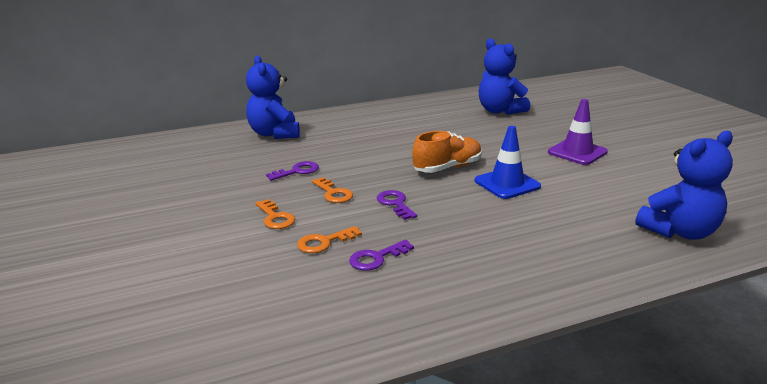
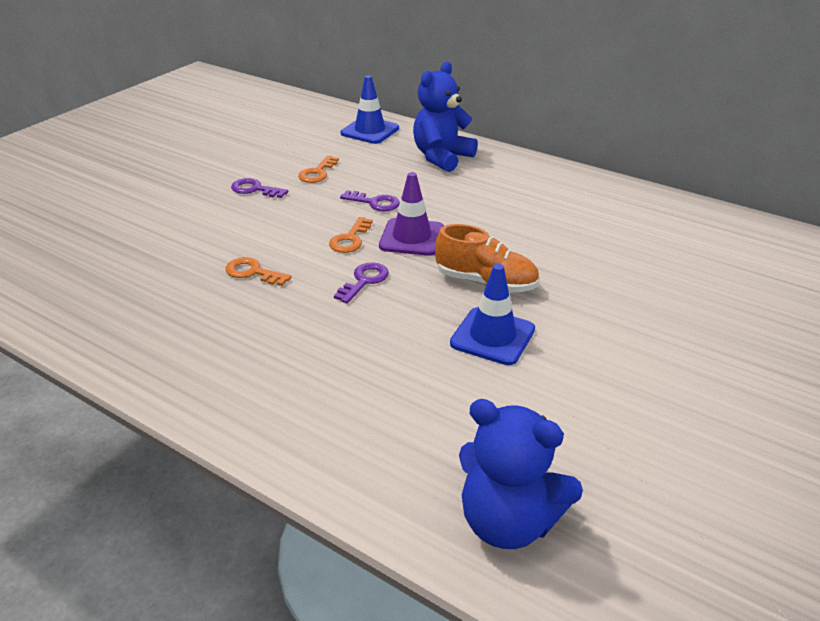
camera: 55 degrees right, 10 degrees up
orange key [255,199,295,229] -> orange key moved to [298,156,339,183]
purple key [349,240,414,271] -> purple key moved to [231,178,289,198]
blue teddy bear [479,39,530,115] -> none
purple traffic cone [548,99,608,165] -> purple traffic cone moved to [379,172,444,256]
none -> blue traffic cone [341,75,399,144]

